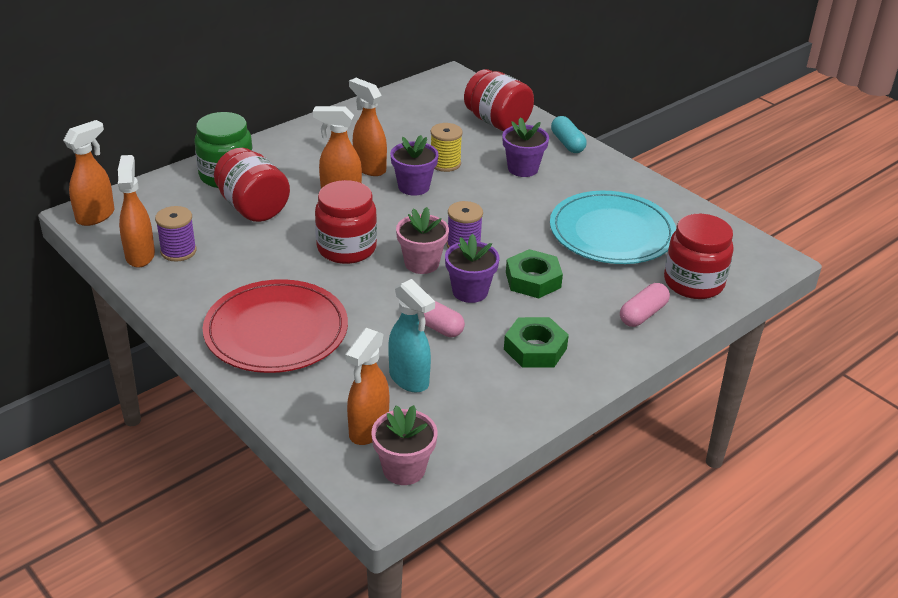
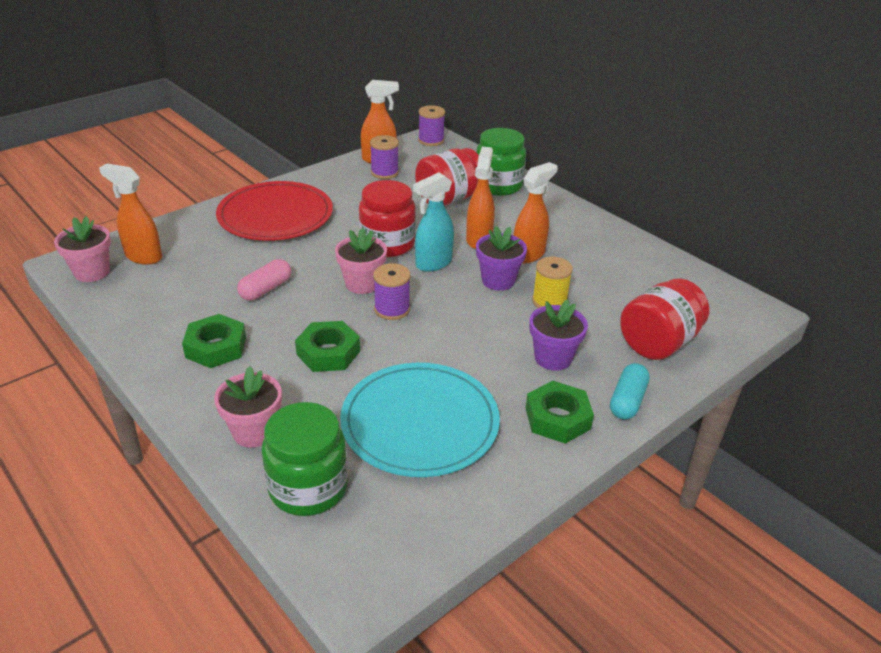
camera: 90 degrees right, 0 degrees up
orange spray bottle [63,120,114,226] -> purple spool [418,105,445,146]
turquoise spray bottle [388,279,435,392] -> turquoise spray bottle moved to [413,172,454,272]
purple flower pot [445,234,499,303] -> none
turquoise capsule [551,116,587,153] -> turquoise capsule turned 45 degrees counterclockwise [610,363,650,420]
pink capsule [620,283,670,327] -> pink flower pot [214,366,282,448]
red jar [664,214,734,299] -> green jar [262,402,348,516]
none -> green nut [525,381,594,444]

